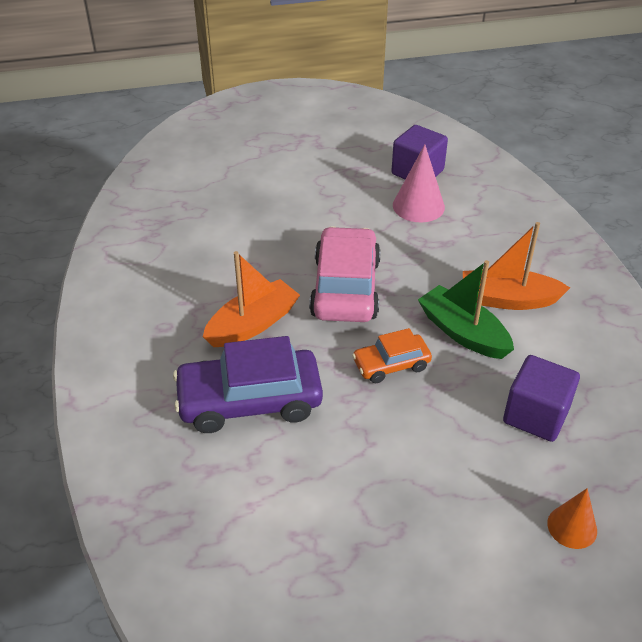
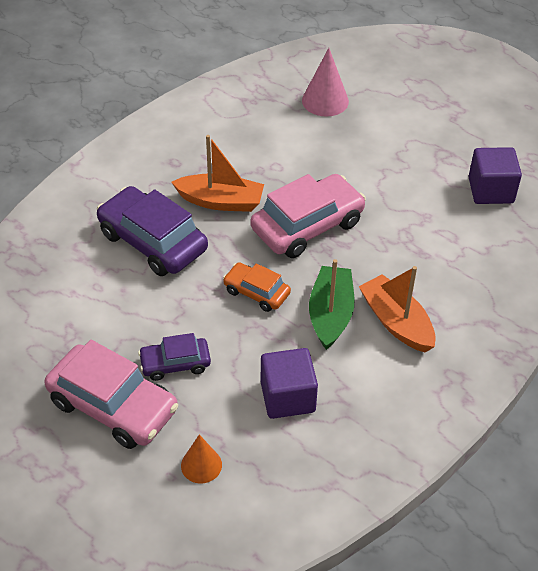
camera: 50 degrees right, 5 degrees up
pink cone [393,145,445,222] -> pink cone moved to [302,48,349,117]
none -> pink car [44,340,178,449]
none -> purple car [138,333,211,381]

